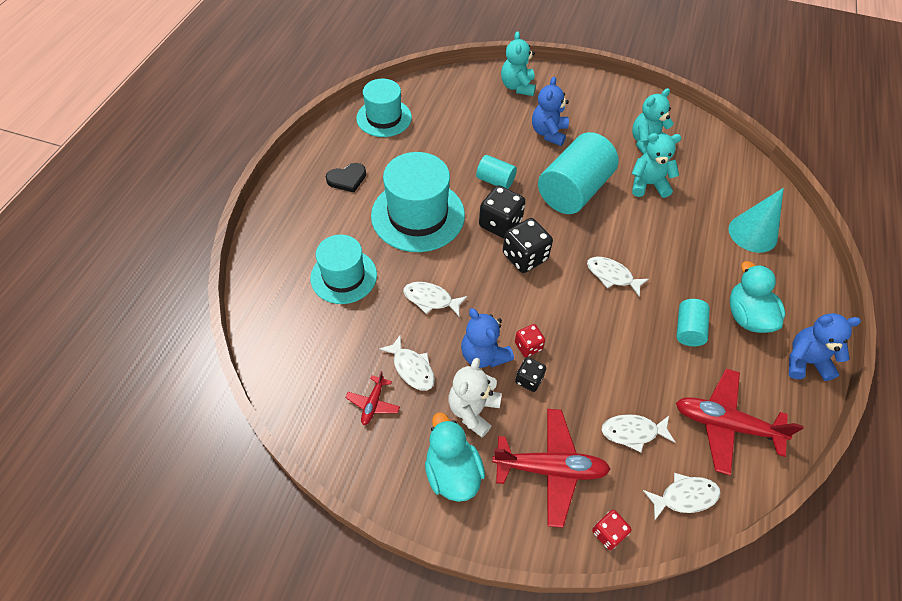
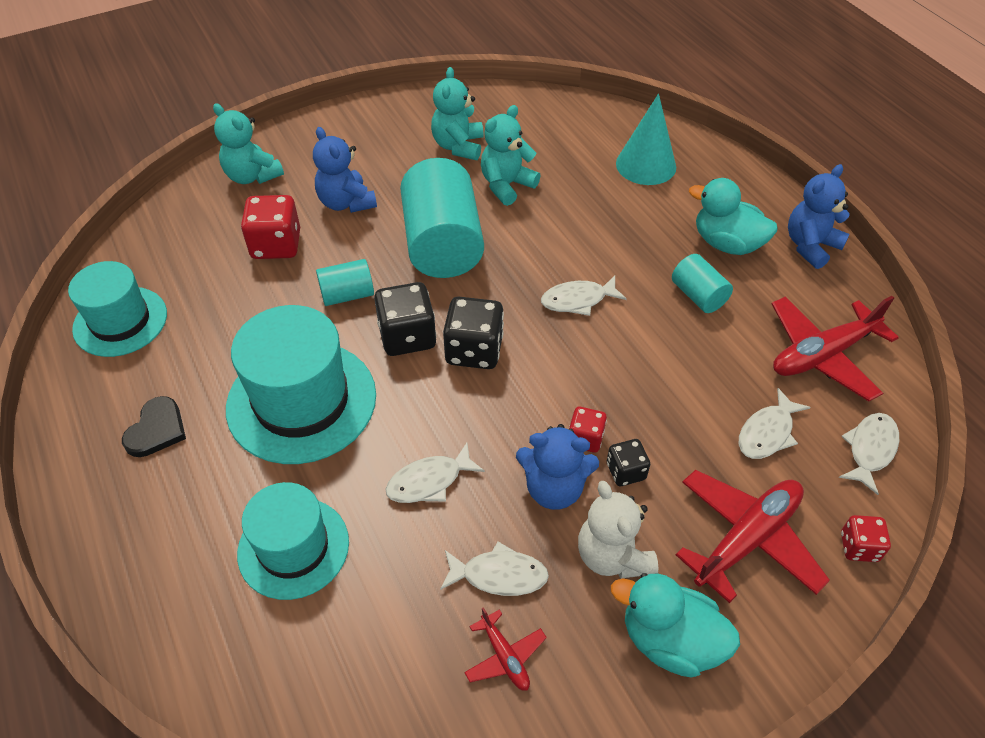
camera: 45 degrees left, 5 degrees down
none -> red dice [241,195,300,259]

